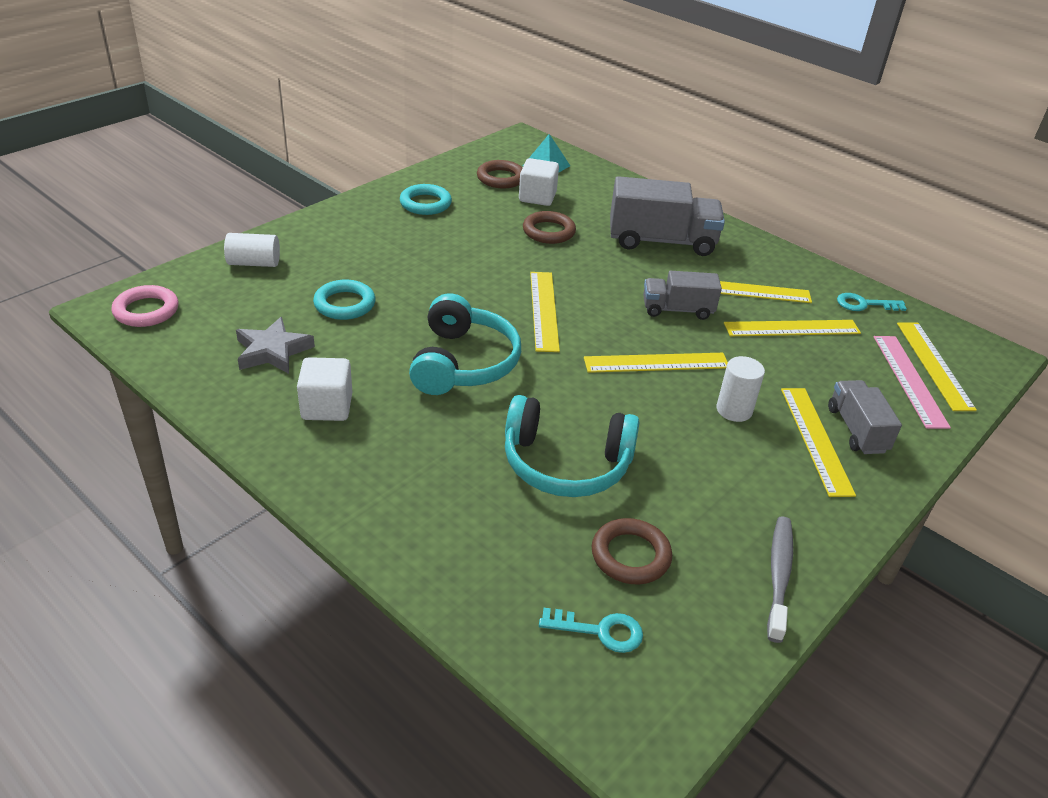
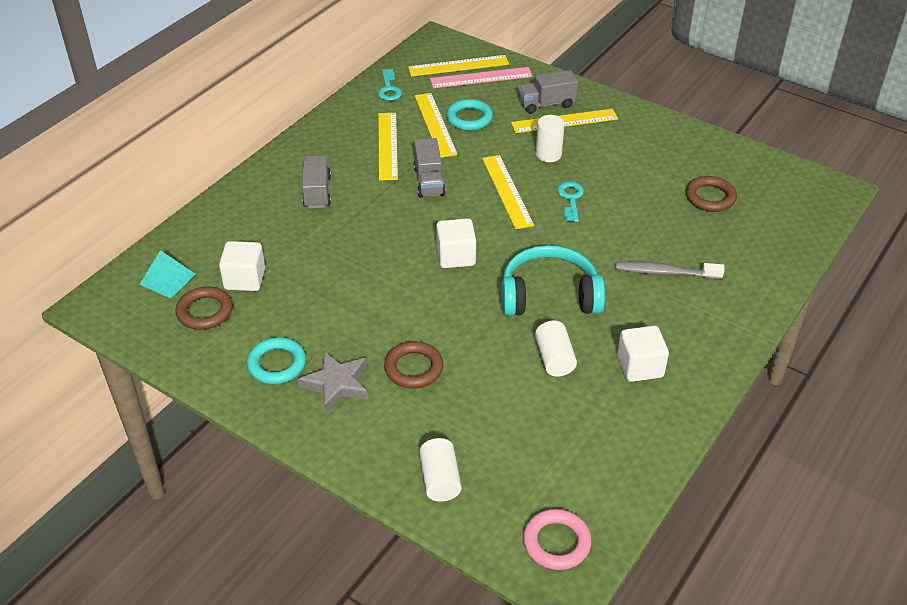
camera: 95 degrees left, 5 degrees up
grey star [236,317,315,374] -> grey star moved to [298,351,368,412]
turquoise ring [313,280,376,320] -> turquoise ring moved to [446,99,493,131]
turquoise headphones [505,395,639,497] -> none
brown ring [523,211,576,244] -> brown ring moved to [384,341,443,388]
yellow ruler [530,272,560,352] -> white cube [436,218,476,268]
turquoise key [539,608,643,653] -> turquoise key moved to [557,182,584,222]
grey truck [610,176,725,256] -> grey truck [302,155,331,208], size x0.60
grey toothbrush [767,516,793,643] -> grey toothbrush moved to [616,261,725,279]
none -> white cylinder [535,321,577,377]

